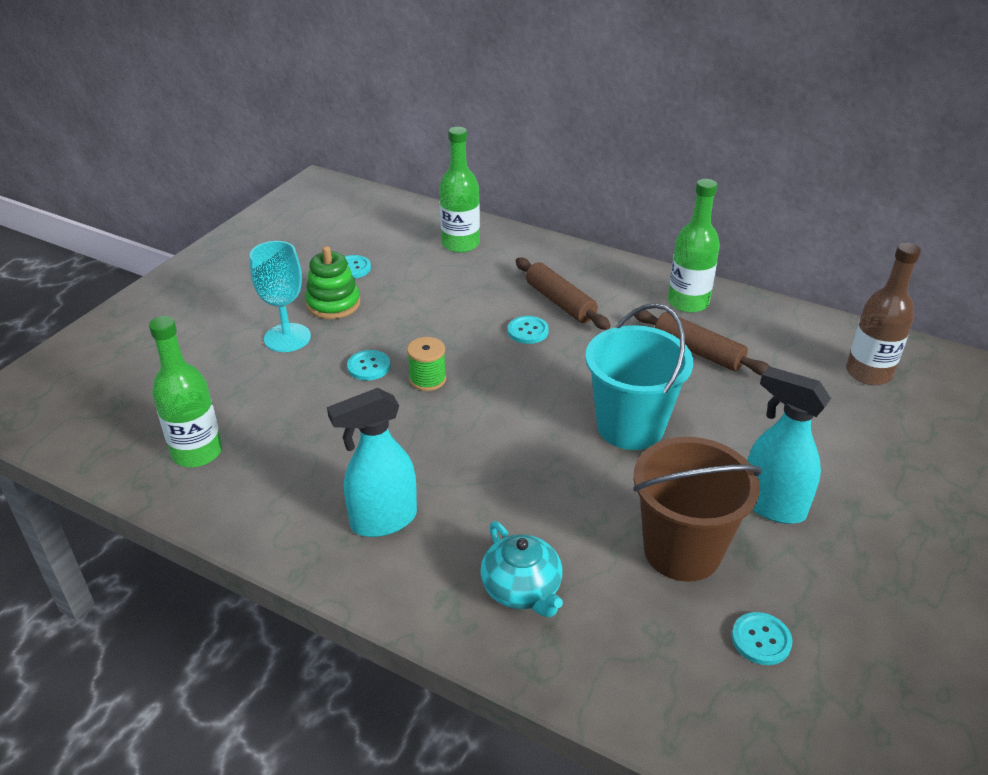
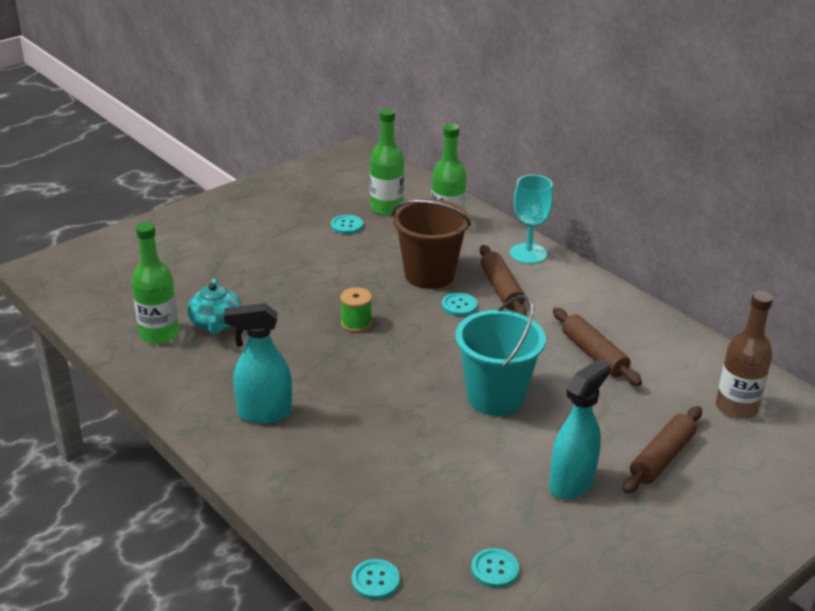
camera: 20 degrees right, 5 degrees down
turquoise goblet [250,241,311,352] -> turquoise goblet moved to [510,175,553,264]
green stacking toy [305,246,360,319] -> none
turquoise button [347,350,391,380] -> turquoise button moved to [352,559,400,600]
turquoise teapot [480,521,563,618] -> turquoise teapot moved to [187,279,242,335]
brown bucket [633,437,762,582] -> brown bucket moved to [392,199,471,289]
green bottle [668,179,720,313] -> green bottle moved to [370,108,404,215]
turquoise spray bottle [747,366,831,524] -> turquoise spray bottle turned 75 degrees clockwise [549,359,611,499]
none -> brown rolling pin [623,406,702,494]

